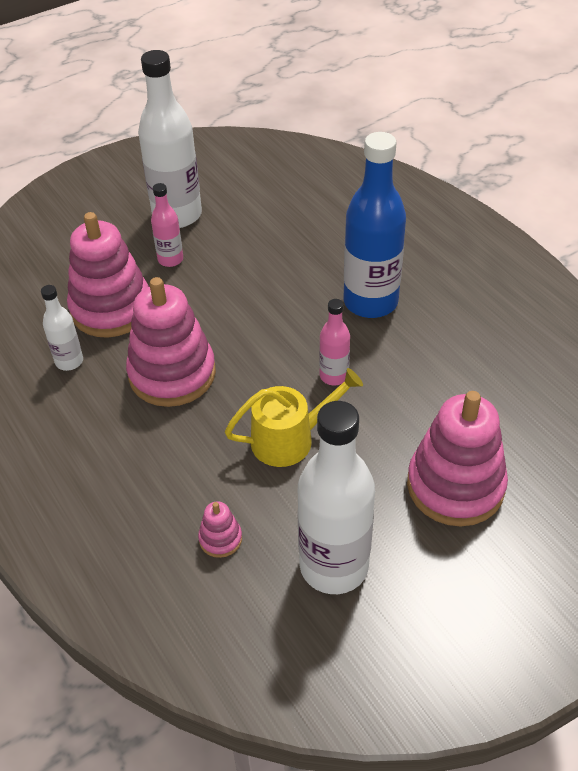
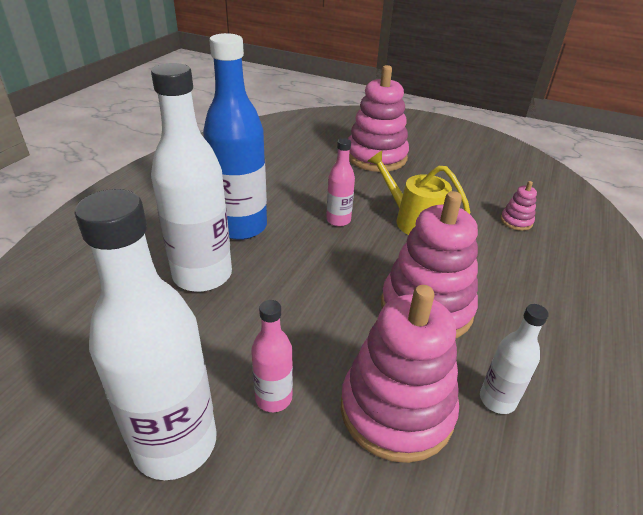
camera: 125 degrees left, 10 degrees down
white bottle [298,401,375,594] -> white bottle moved to [151,63,232,292]

